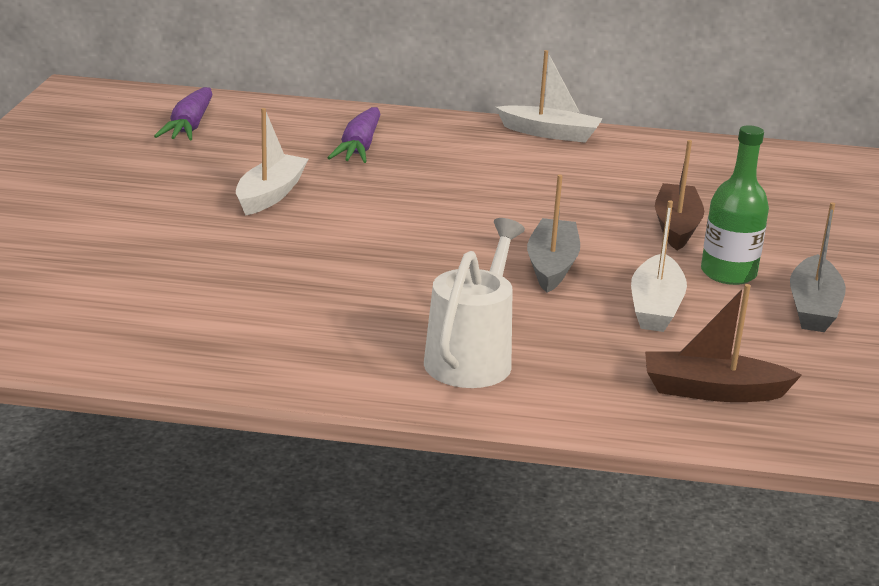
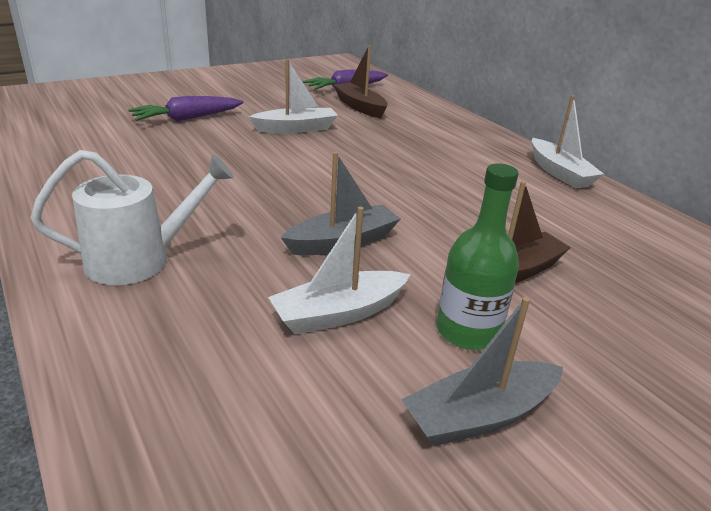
camera: 50 degrees right, 5 degrees up
purple carrot [328,107,381,163] -> purple carrot moved to [128,96,243,122]
brown boat [645,284,802,402] -> brown boat moved to [334,45,388,118]

